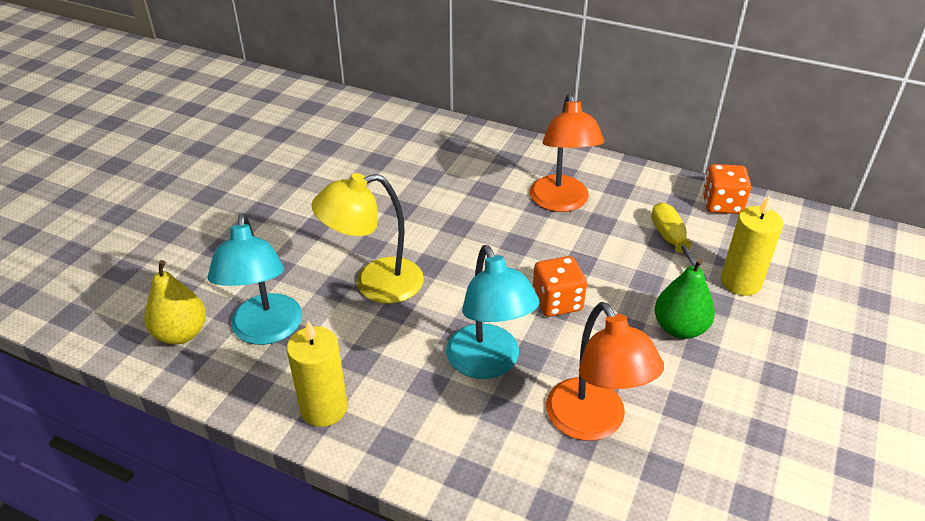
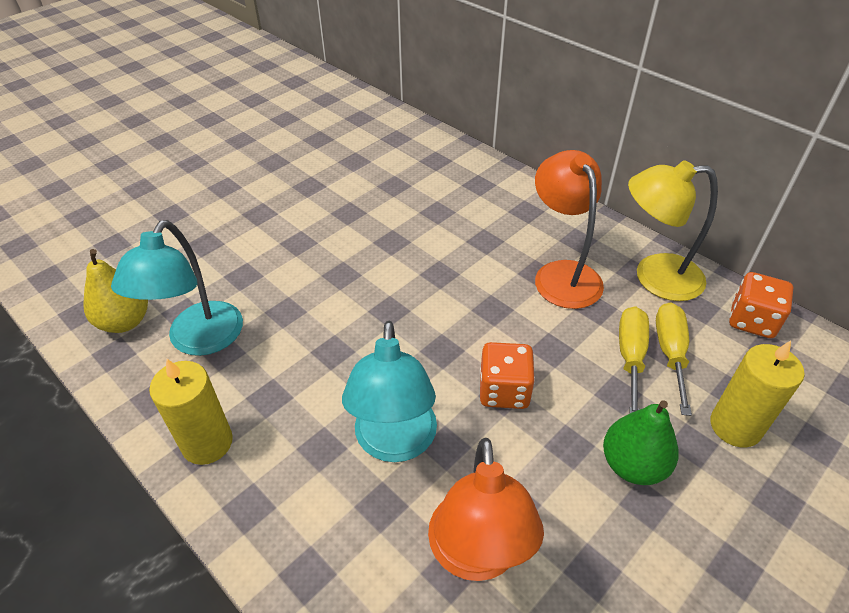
camera: 20 degrees right, 5 degrees up
yellow lamp [311,173,424,304] -> yellow lamp moved to [628,160,718,301]
orange lamp [530,94,604,212] -> orange lamp turned 150 degrees clockwise [535,150,604,309]
none -> yellow screwdriver [619,306,649,413]

